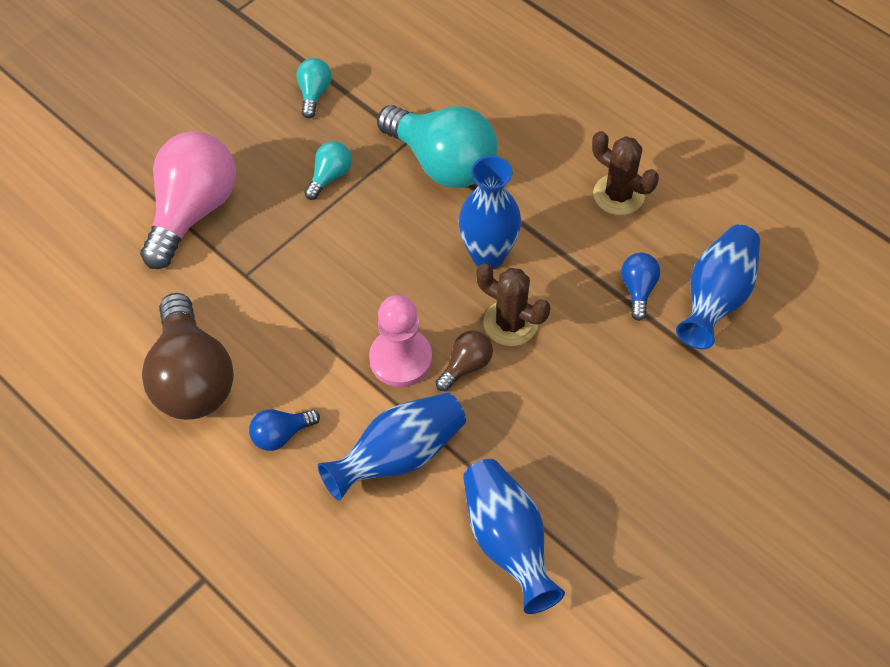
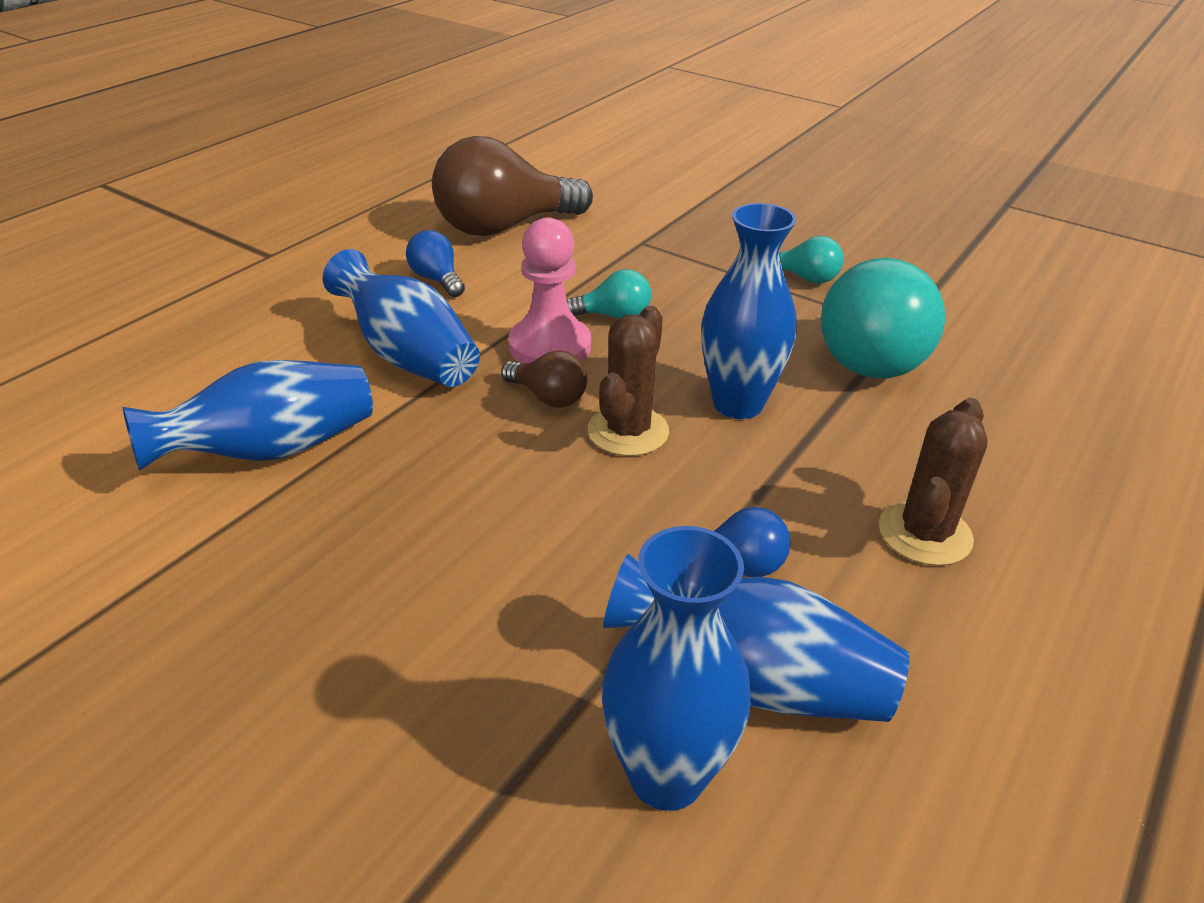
camera: 80 degrees right, 20 degrees down
pink light bulb [140,131,236,269] -> none
turquoise light bulb [296,58,332,118] -> turquoise light bulb moved to [567,269,651,319]
none -> blue vase [601,526,751,811]

